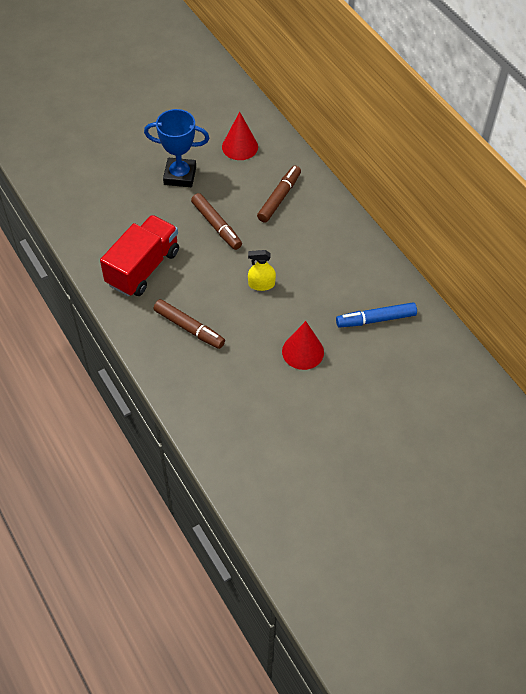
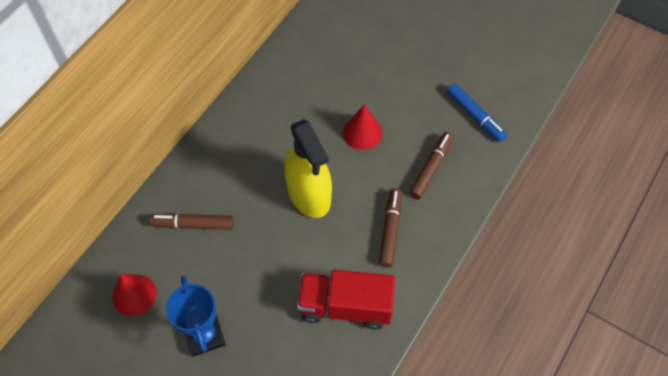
camera: 115 degrees left, 5 degrees up
brown marker [191,193,242,250] -> brown marker moved to [409,132,454,199]
yellow spray bottle [248,250,276,291] -> yellow spray bottle [284,119,332,218], size x2.22
blue marker [336,302,417,328] -> blue marker moved to [447,83,507,142]

